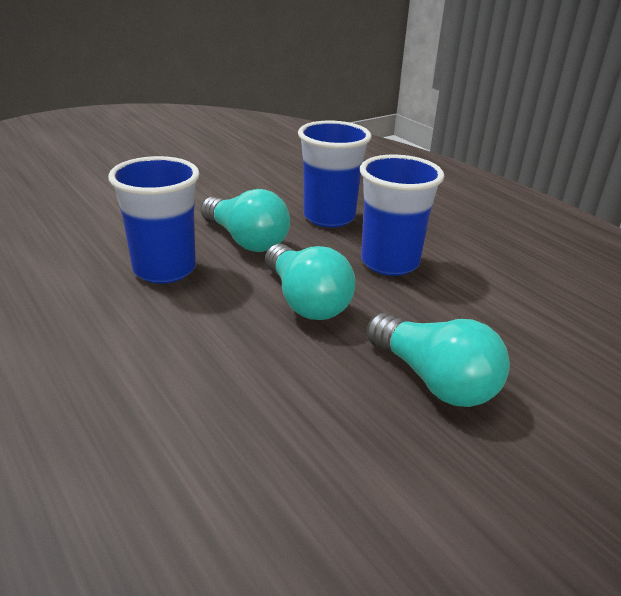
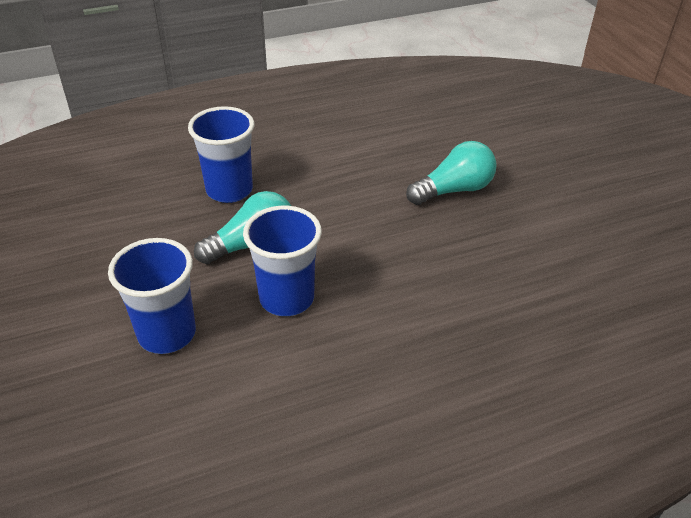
camera: 75 degrees left, 10 degrees up
turquoise light bulb [265,244,356,320] -> none
blue cup [360,155,444,276] -> blue cup moved to [108,238,196,354]

